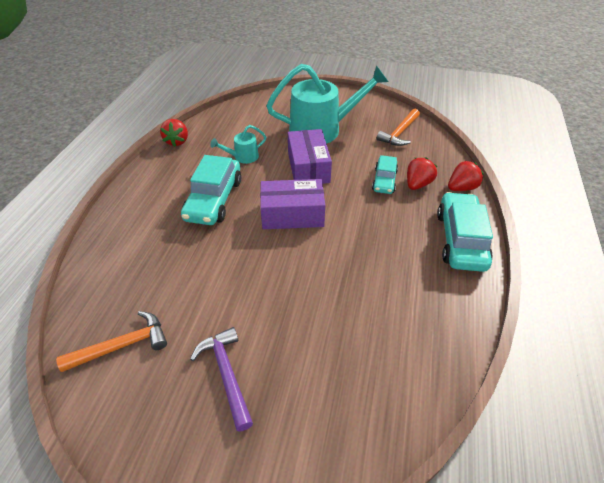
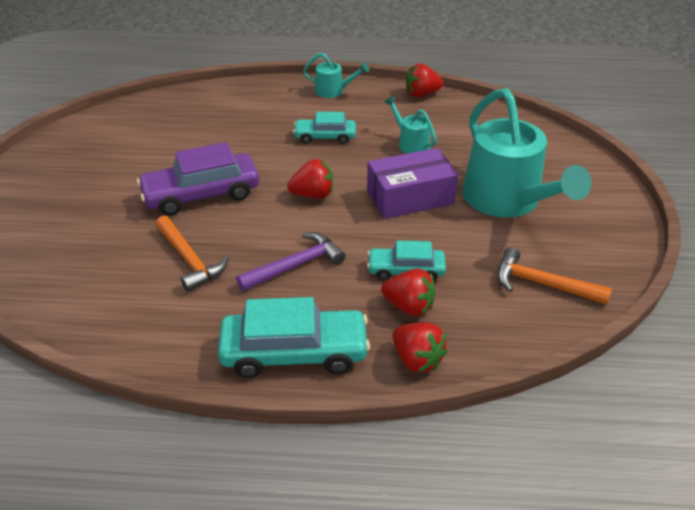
camera: 80 degrees right, 5 degrees down
orange hammer [56,311,167,372] -> orange hammer moved to [155,216,229,292]
turquoise car [181,155,241,225] -> turquoise car [293,112,356,144], size x0.59
purple hammer [190,327,253,432] -> purple hammer moved to [236,232,346,291]
purple box [260,179,325,229] -> red strawberry [287,159,333,198]
none -> purple car [137,142,259,216]
none -> turquoise watering can [303,53,369,98]

